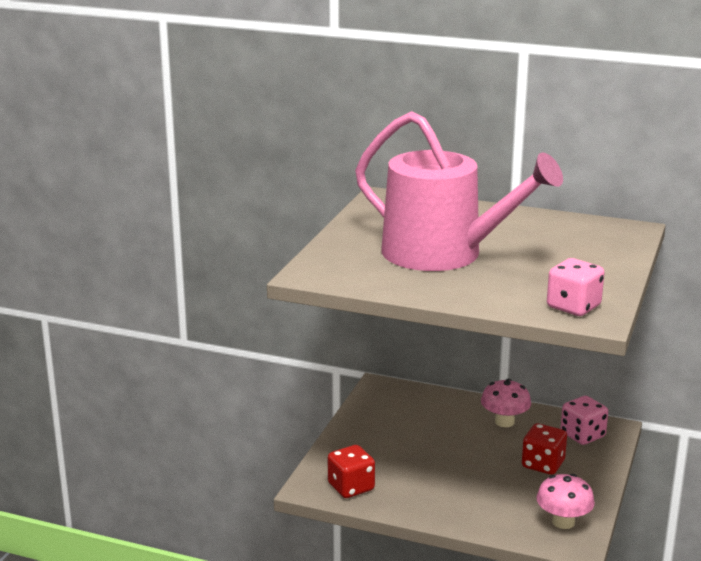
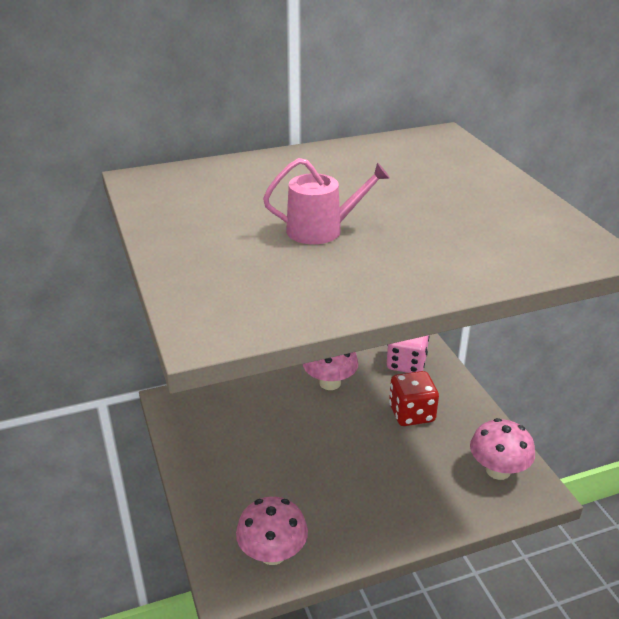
camera: 40 degrees left, 10 degrees up
red dice [328,445,375,498] -> pink mushroom [236,497,308,565]
pink watering can [355,111,563,271] -> pink watering can [263,158,390,244], size x0.41
pink dice [547,258,605,316] -> none

